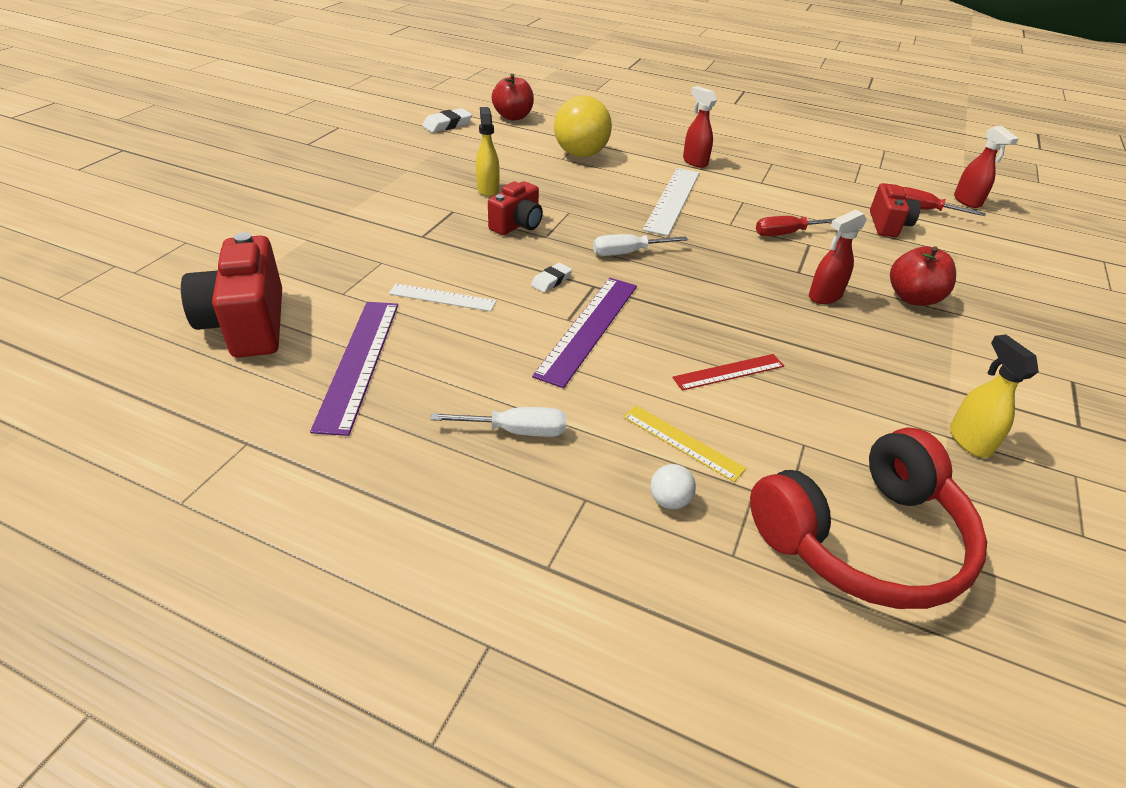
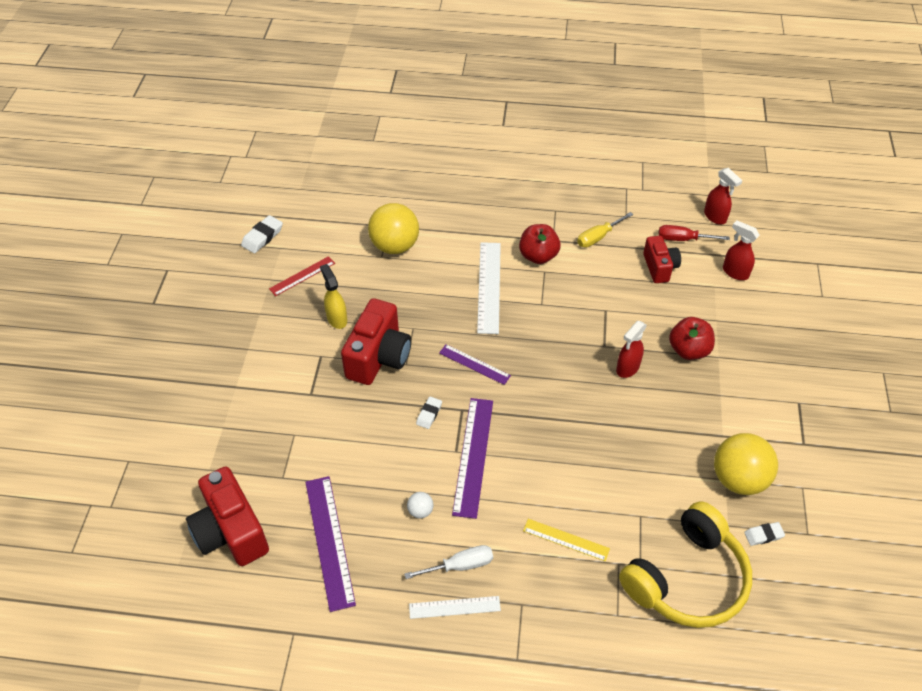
camera: 15 degrees left, 10 degrees up
white ruler [389,284,496,311] -> white ruler moved to [409,596,501,619]
red camera [488,181,543,235] -> red camera [341,298,411,385], size x1.64
red apple [492,74,534,120] -> red apple moved to [519,224,561,264]
white screwdriver [593,234,688,256] -> purple ruler [439,344,511,385]
white ball [650,464,696,509] -> white ball moved to [407,492,433,519]
red ruler [672,354,784,391] -> red ruler moved to [269,256,335,296]
red spray bottle [683,86,717,168] -> red spray bottle moved to [723,220,760,280]
red headphones [750,427,987,609] -> yellow headphones [619,501,752,628]
red screwdriver [756,216,836,236] -> none
yellow spray bottle [950,334,1039,458] -> yellow ball [714,433,778,495]
none -> yellow screwdriver [577,212,633,247]
none -> white eraser [744,522,785,546]

